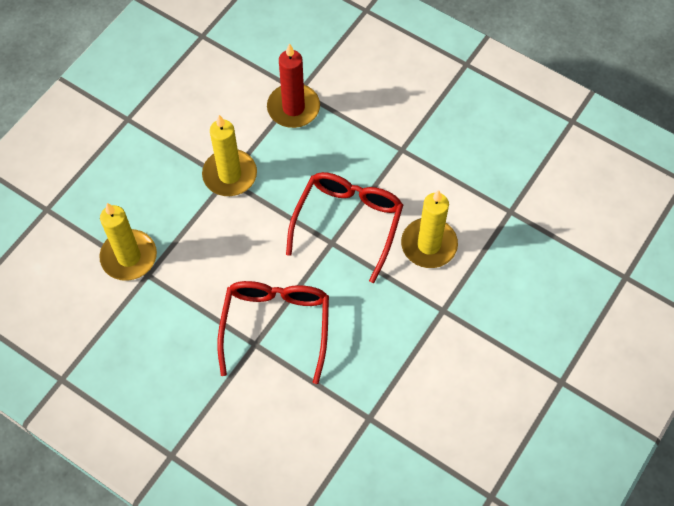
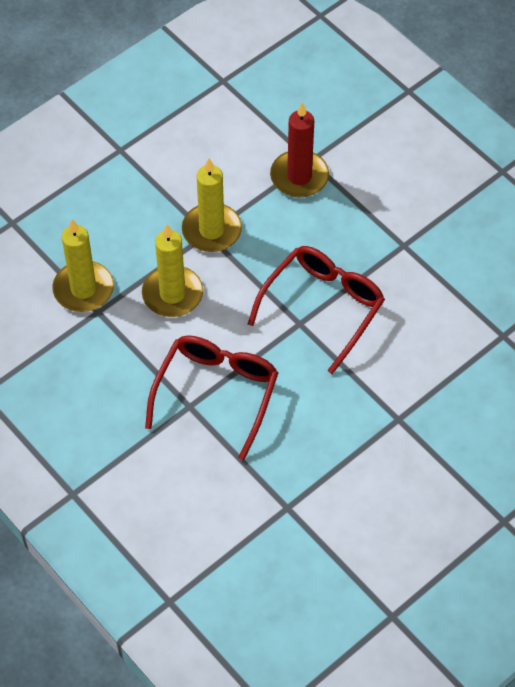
camera: 15 degrees right, 5 degrees down
yellow candle [401,190,458,268] -> yellow candle moved to [142,224,203,317]

